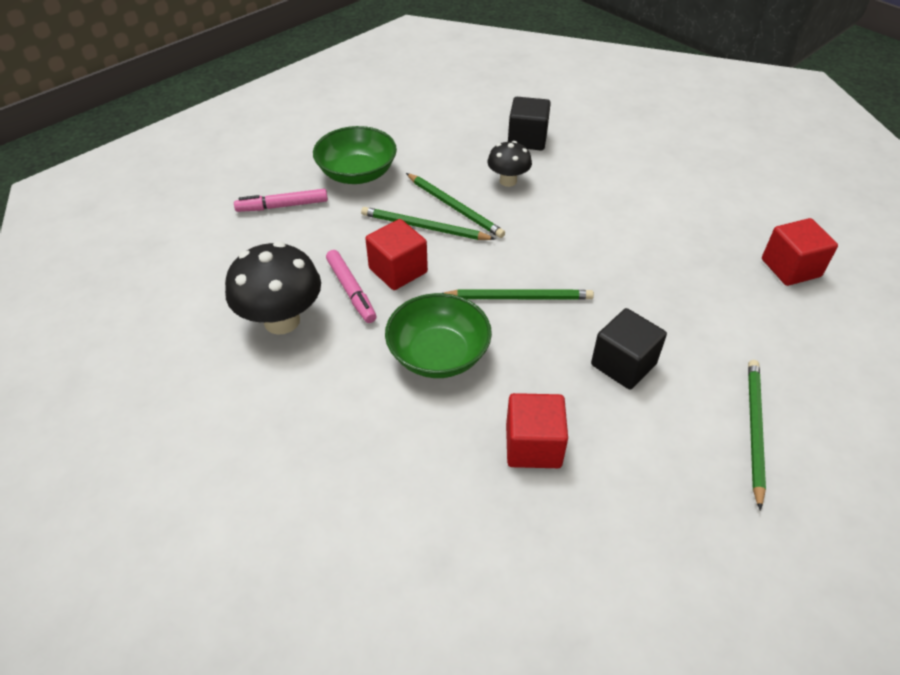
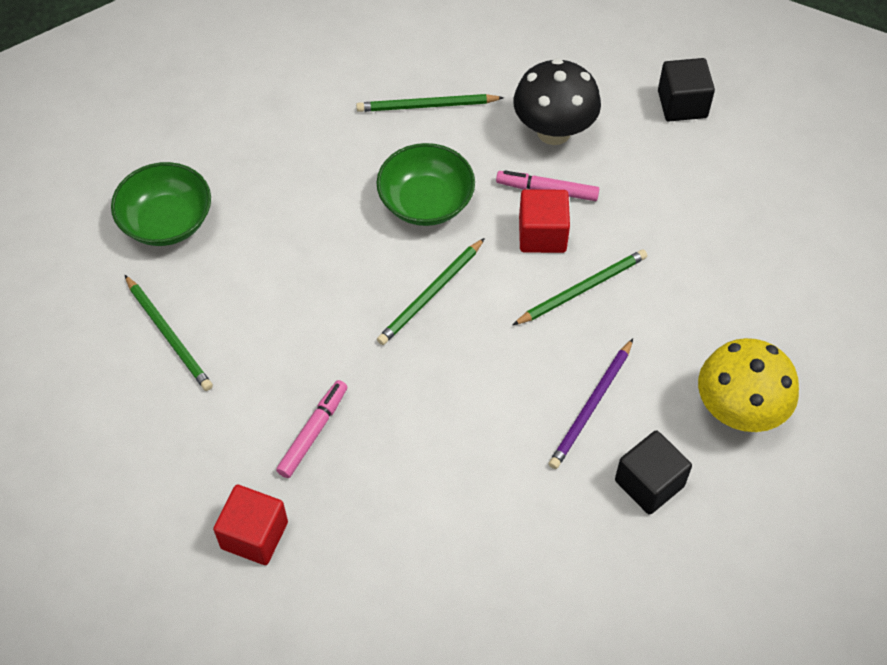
camera: 130 degrees right, 10 degrees up
pink marker [234,189,328,212] -> pink marker moved to [276,380,347,478]
green bowl [313,126,397,184] -> green bowl moved to [111,162,211,246]
green pencil [406,173,505,238] -> green pencil moved to [356,94,504,112]
black mushroom [487,141,532,187] -> purple pencil [549,339,633,469]
red cube [506,393,568,468] -> none
black cube [591,308,667,390] -> black cube moved to [658,58,715,121]
none -> yellow mushroom [698,338,799,432]

